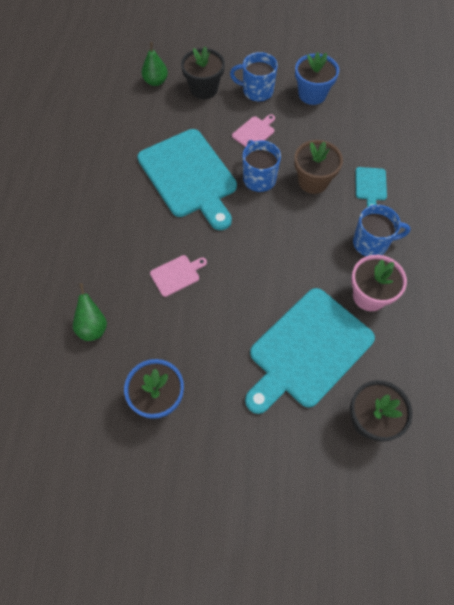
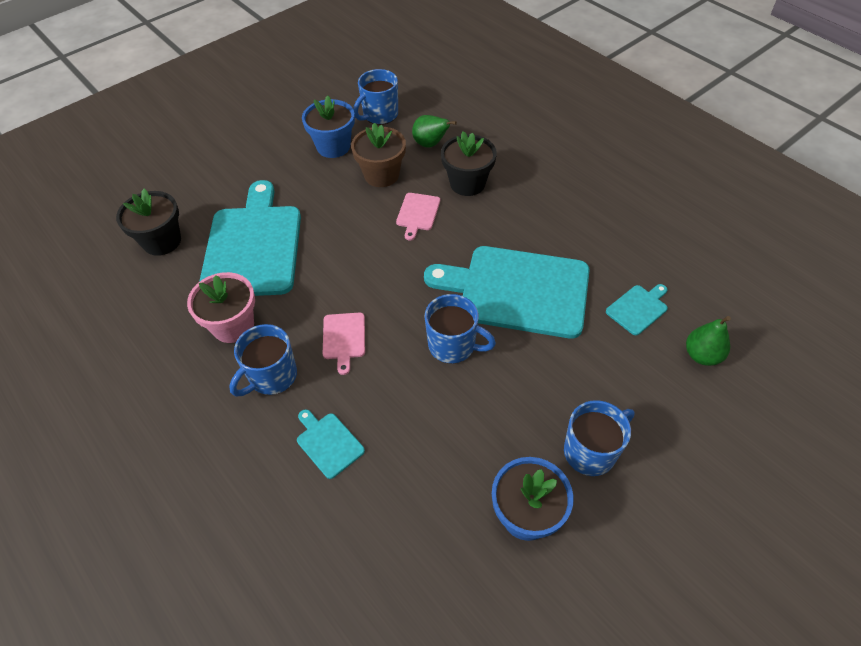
camera: 135 degrees right, 10 degrees down
black flower pot [181,46,225,99] -> black flower pot moved to [441,131,497,196]
pink cutting board [232,114,275,147] -> pink cutting board moved to [323,312,365,375]
brown flower pot [294,140,343,194] -> brown flower pot moved to [351,123,406,187]
none -> blue mug [353,69,398,125]
none -> turquoise cutting board [606,284,668,335]

